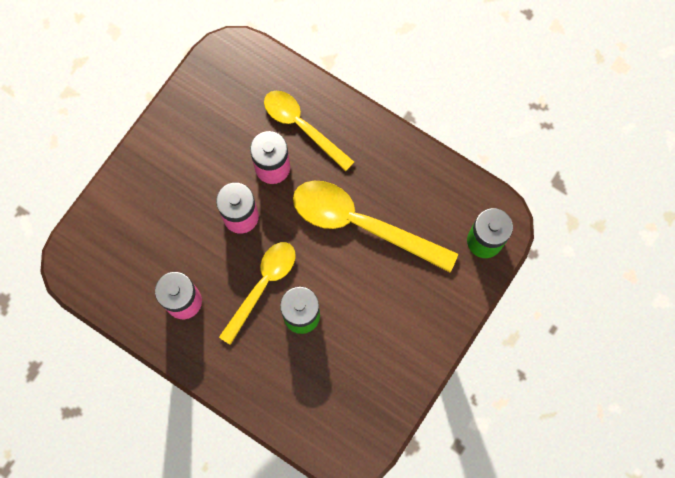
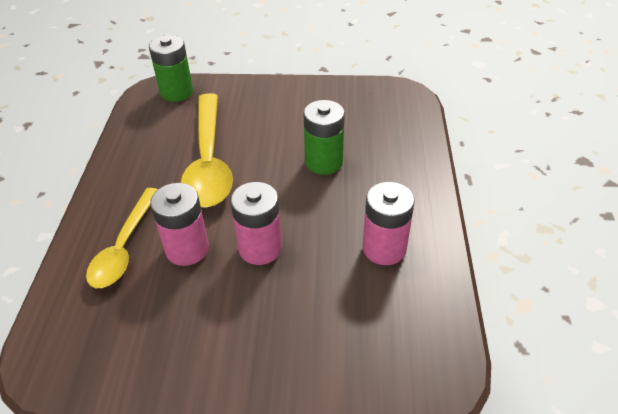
camera: 120 degrees left, 30 degrees down
yellow spoon [219,242,296,345] -> none

